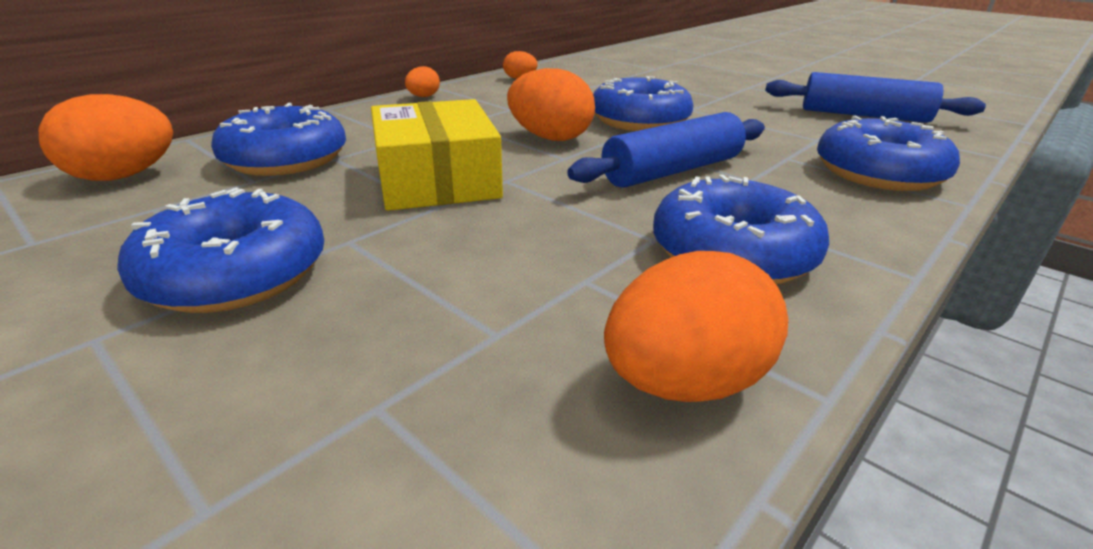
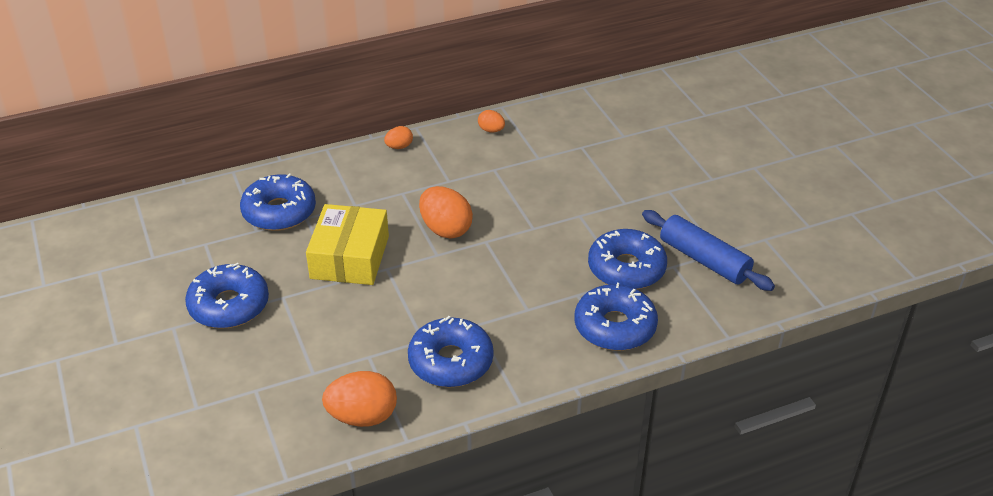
camera: 25 degrees right, 10 degrees up
orange egg [39,94,173,181] -> none
blue rolling pin [567,112,765,188] -> none
blue donut [593,76,694,131] -> blue donut moved to [588,229,667,289]

